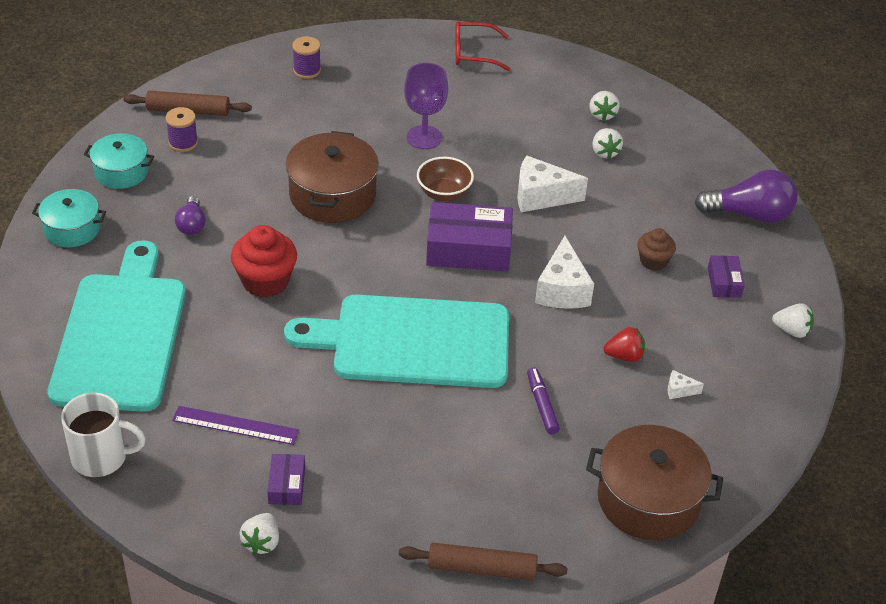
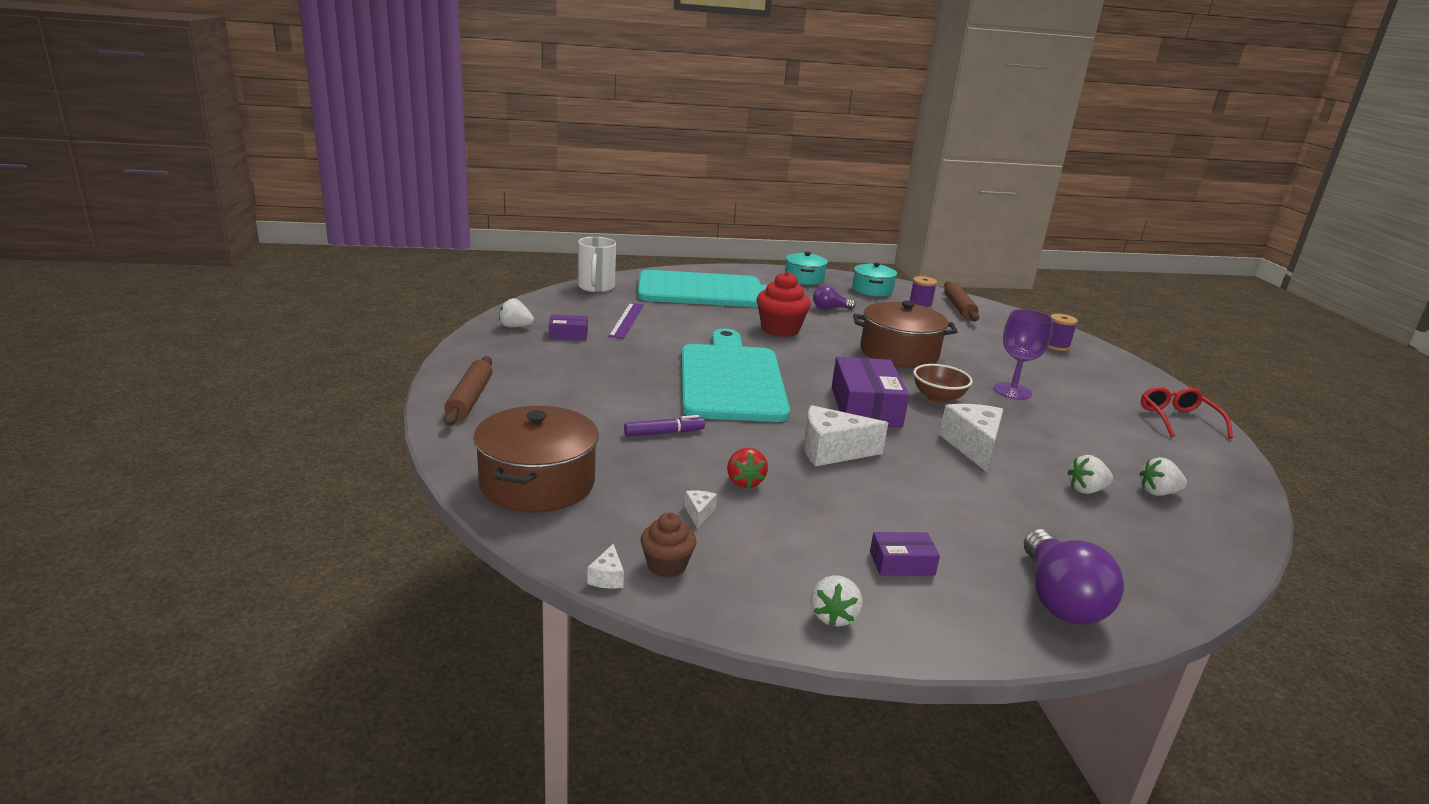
camera: 85 degrees right, 20 degrees down
brown cupcake [637,228,676,271] -> brown cupcake moved to [641,513,696,578]
none -> white cheese [587,544,624,588]

